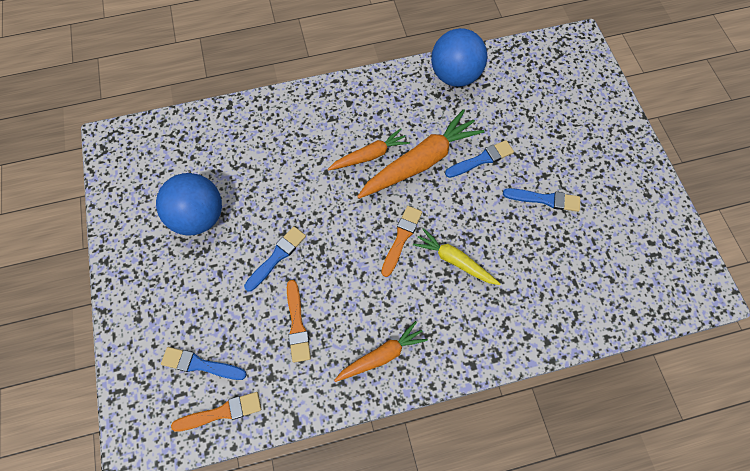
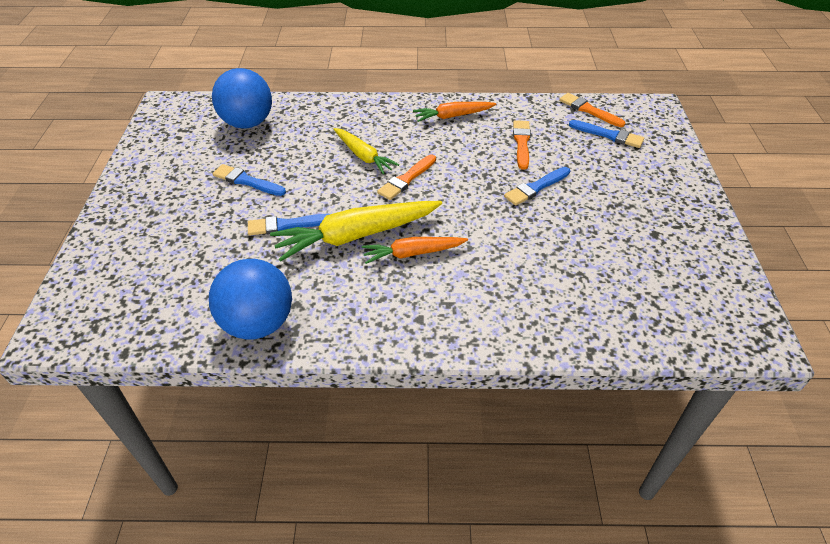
camera: 165 degrees left, 20 degrees down
blue ball [156,173,222,236] -> blue ball moved to [212,68,272,129]
orange brush [171,392,261,432] -> orange brush turned 45 degrees clockwise [559,93,625,127]
orange carrot [357,109,485,199] -> yellow carrot [270,201,442,262]

